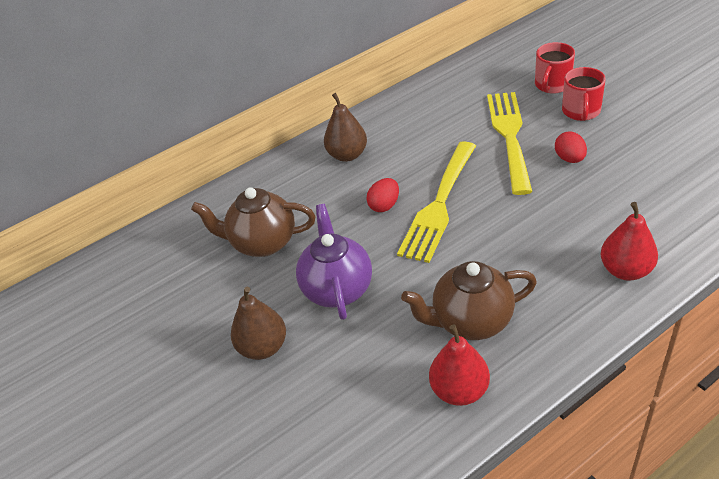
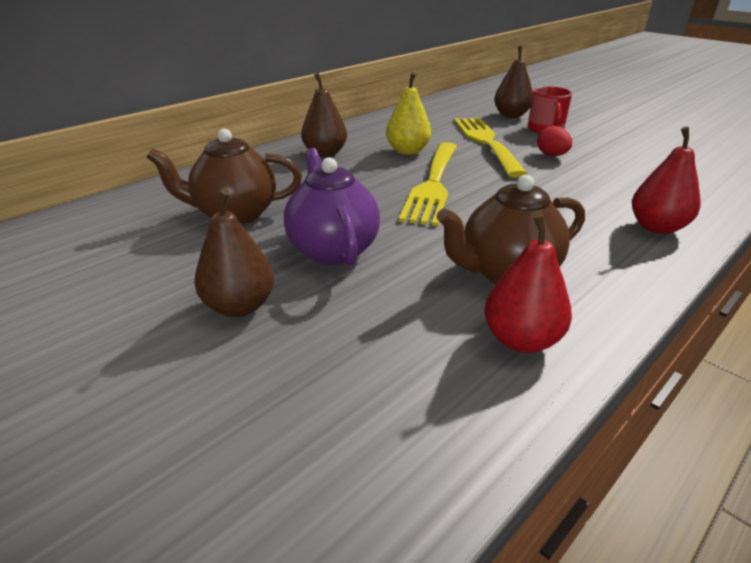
camera: 15 degrees left, 10 degrees down
red egg [366,178,399,212] -> none
red mug [535,42,575,93] -> brown pear [494,46,533,118]
none -> yellow pear [386,72,431,155]

